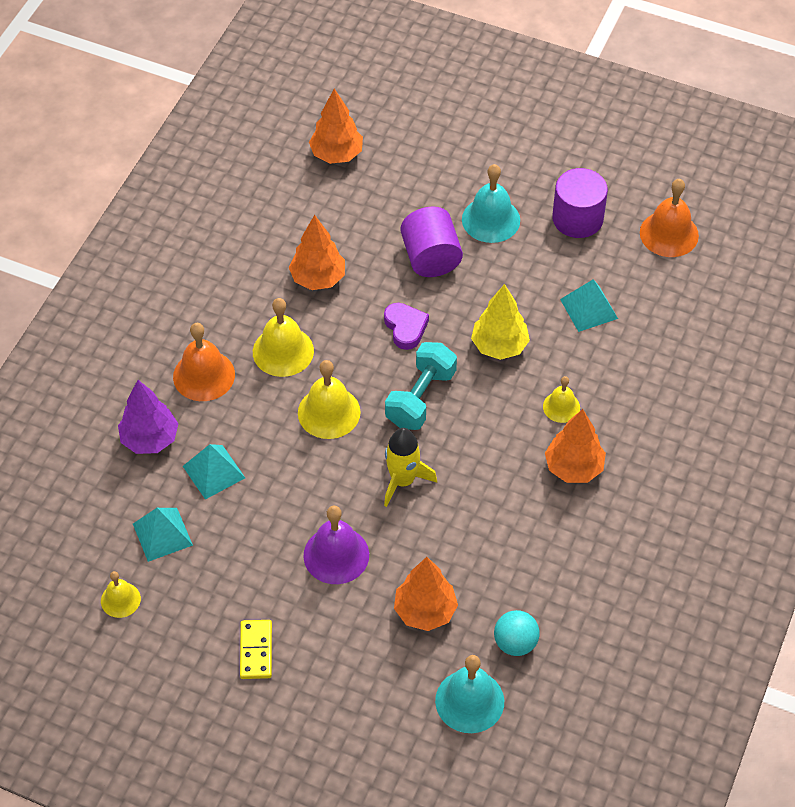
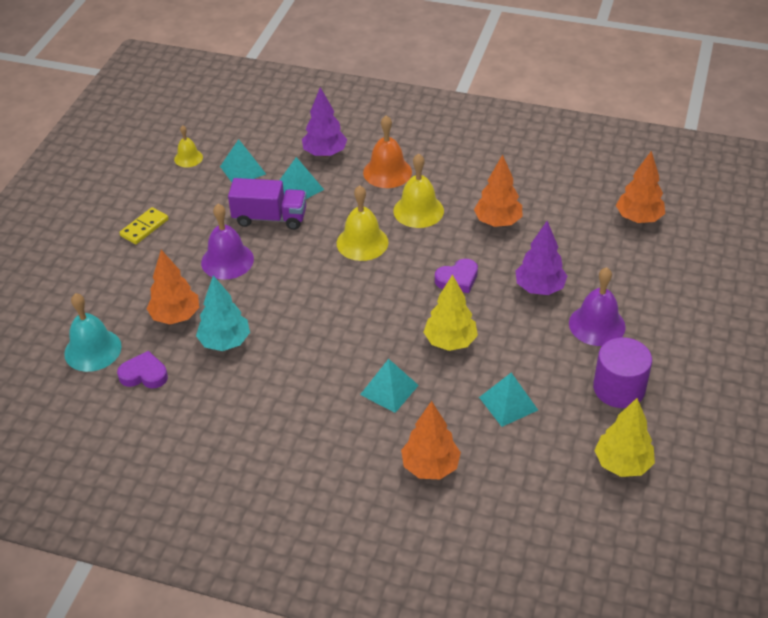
camera: 85 degrees right, 10 degrees down
yellow domino [240,620,272,679] -> yellow domino turned 45 degrees counterclockwise [119,207,169,244]
yellow rocket [384,428,437,507] -> none
turquoise dumbbell [385,342,457,430] -> none
purple cylinder [401,206,463,277] -> purple tree [515,221,567,295]
turquoise bell [462,164,520,243] -> purple bell [569,267,626,346]
turquoise ball [494,610,540,656] -> purple heart [117,351,168,388]
yellow bell [543,376,580,423] -> turquoise pyramid [360,359,419,413]
orange tree [545,409,606,483] -> orange tree moved to [401,401,461,479]
orange bell [640,179,699,257] -> yellow tree [594,398,655,477]
none -> turquoise tree [196,275,250,351]
none -> purple truck [228,178,307,230]

